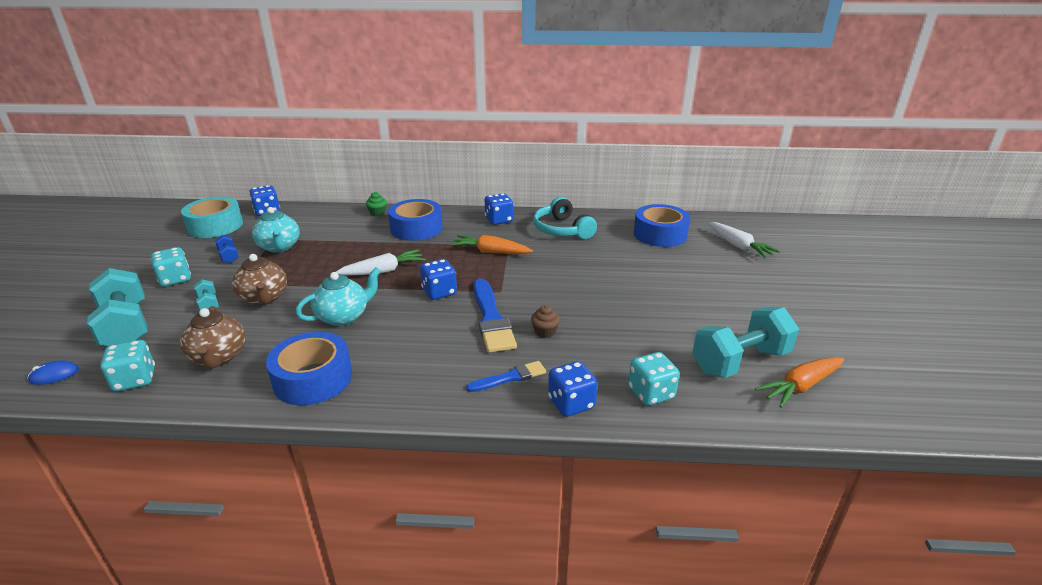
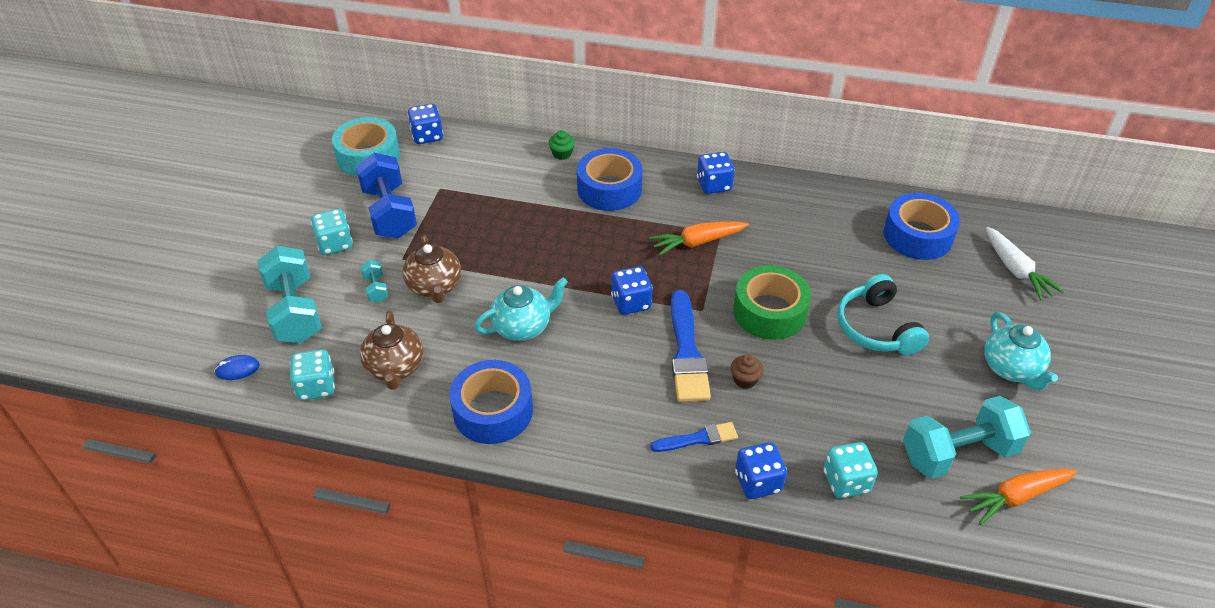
camera: 10 degrees right, 15 degrees up
blue dumbbell [215,235,238,263] -> blue dumbbell [356,153,417,239], size x2.23
turquoise teapot [252,207,300,253] -> turquoise teapot moved to [984,312,1058,390]
white carrot [336,249,425,275] -> none
orange carrot [450,235,533,254] -> orange carrot turned 45 degrees counterclockwise [649,221,749,256]
turquoise headphones [533,197,597,239] -> turquoise headphones moved to [837,274,929,355]
none -> green tape [734,265,811,340]

